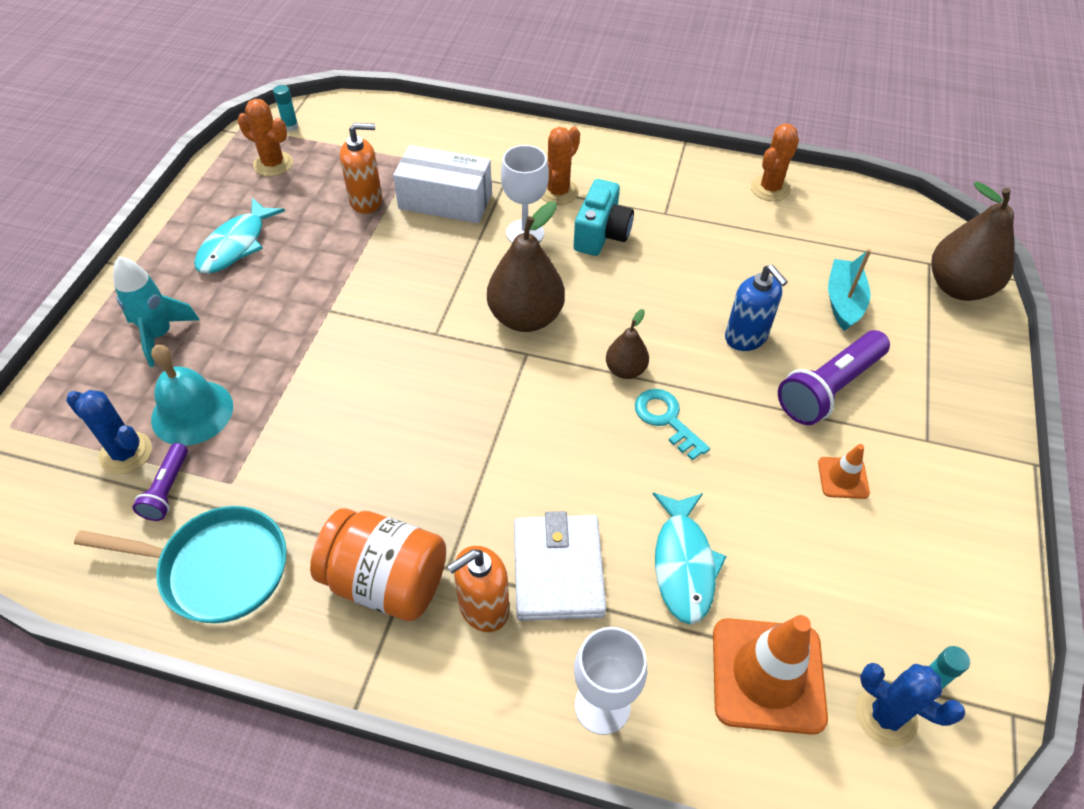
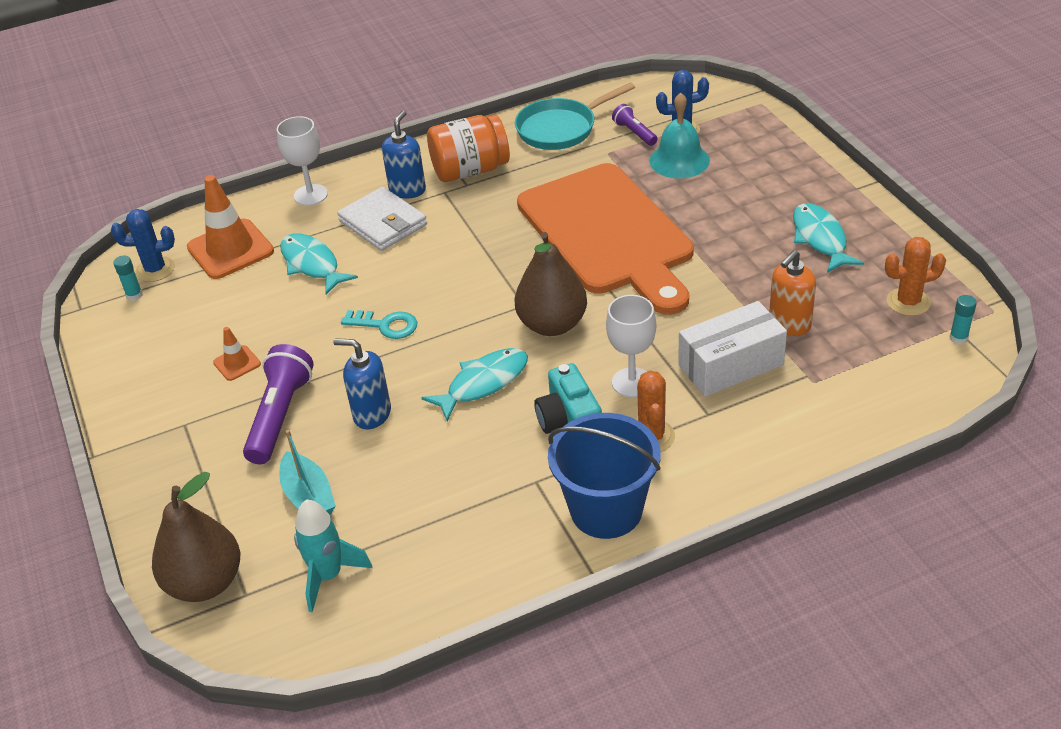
camera: 145 degrees right, 10 degrees down
turquoise rocket [113,256,200,367] -> turquoise rocket moved to [294,499,372,613]
orange soap dispenser [447,546,509,632] -> blue soap dispenser [382,111,426,198]
brown pear [606,309,649,379] -> none
orange cactus [751,124,799,201] -> none
none -> turquoise fish [421,348,528,421]
none -> orange cutting board [517,163,694,315]
none -> blue bucket [548,413,661,539]

